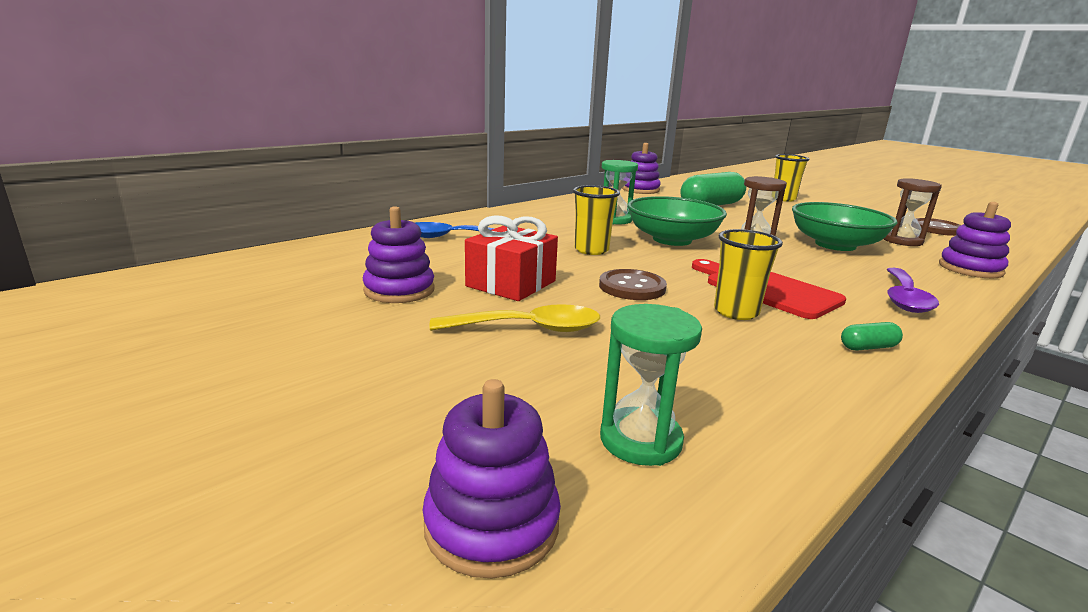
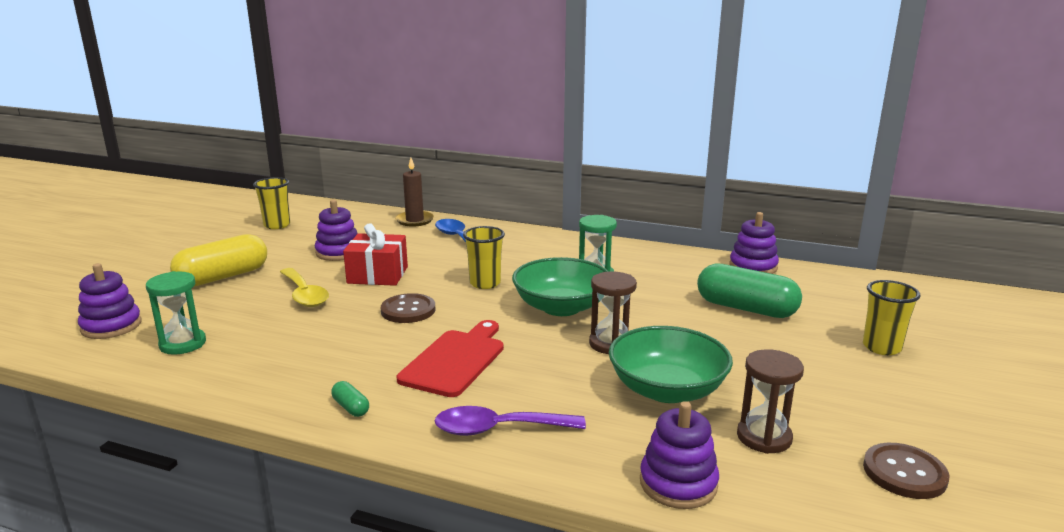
camera: 65 degrees right, 0 degrees up
yellow cup [714,229,783,320] -> yellow cup moved to [253,177,290,229]
none -> yellow capsule [170,234,267,286]
none -> brown candle [395,158,434,227]

